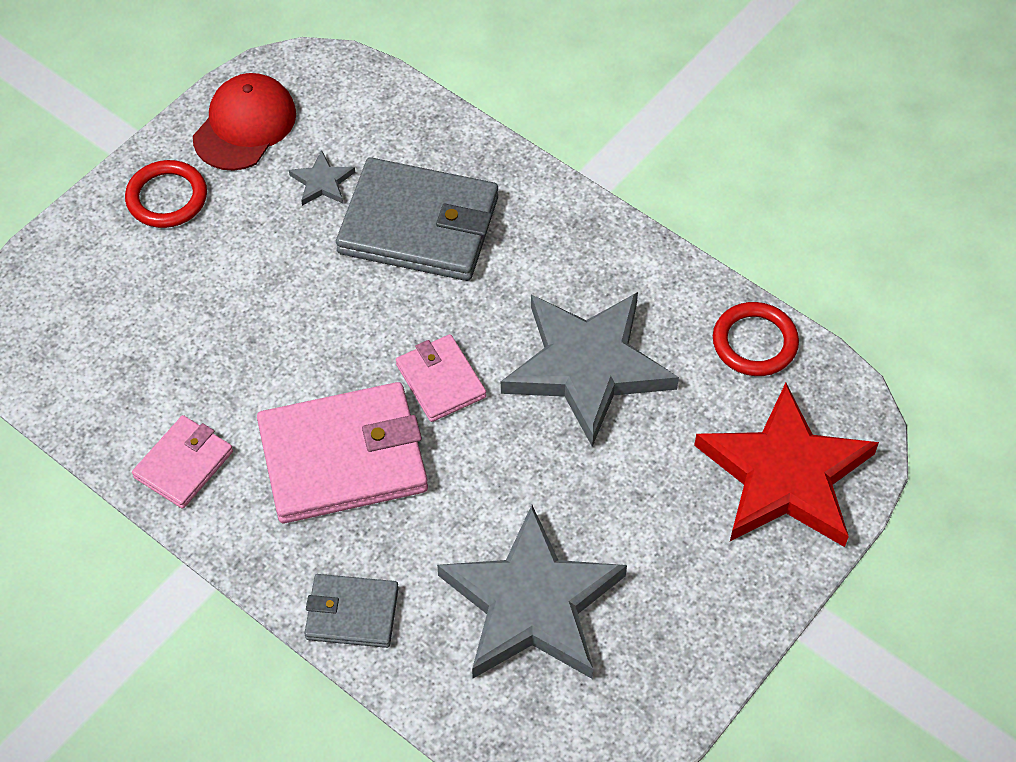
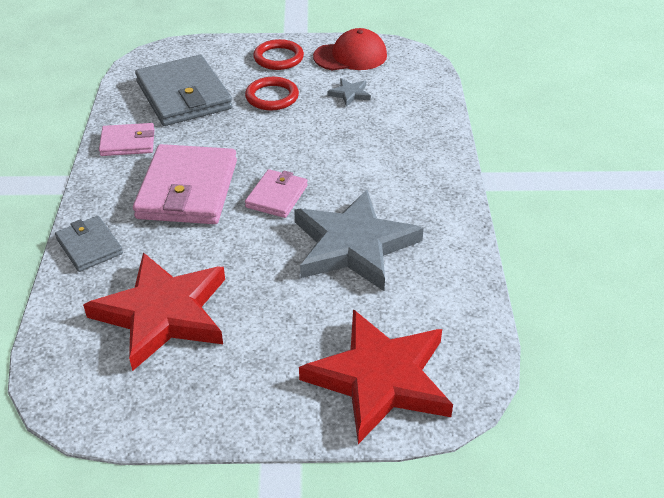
camera: 50 degrees right, 15 degrees down
pink wallet [257,382,428,523] -> pink wallet turned 60 degrees clockwise [133,144,237,224]
grey wallet [336,157,498,281] -> grey wallet moved to [135,55,232,126]
grey star [437,505,627,679] -> red star [83,252,225,371]
red ring [713,302,799,376] -> red ring moved to [245,77,299,110]

